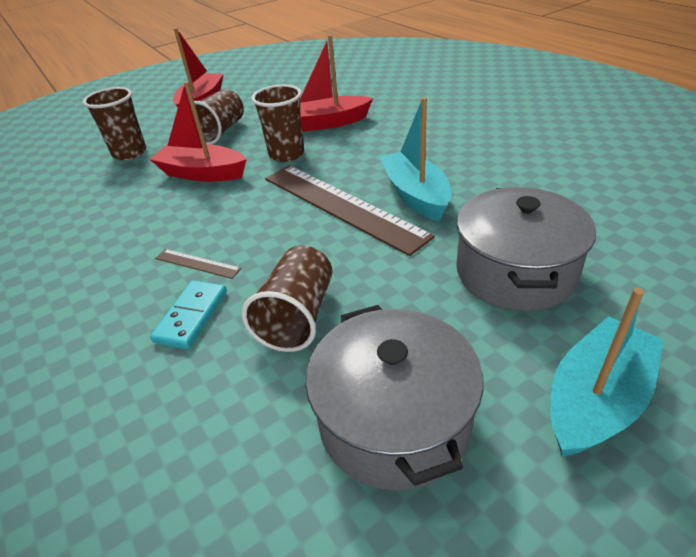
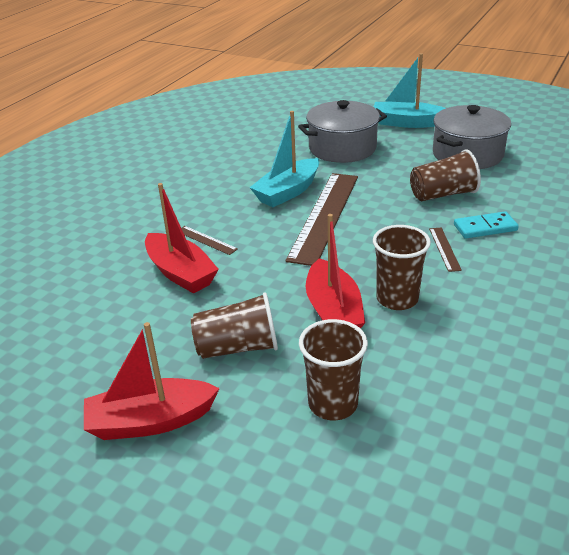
camera: 120 degrees left, 5 degrees down
brown cup [251,85,304,162] -> brown cup moved to [373,225,431,310]
none -> brown ruler [181,226,238,255]

